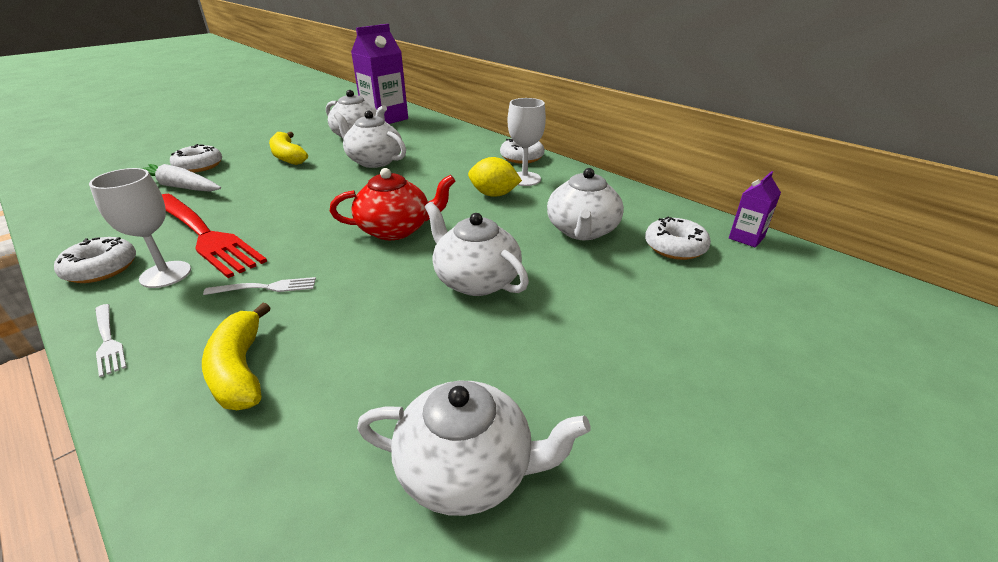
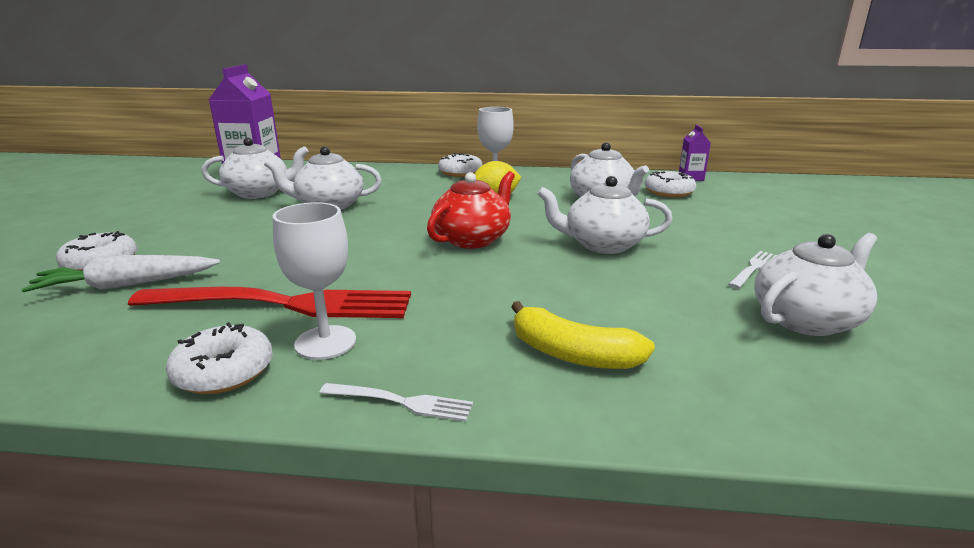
camera: 40 degrees left, 10 degrees down
white fork [203,277,316,295] -> white fork moved to [728,251,777,289]
yellow banana [269,132,308,165] -> none

